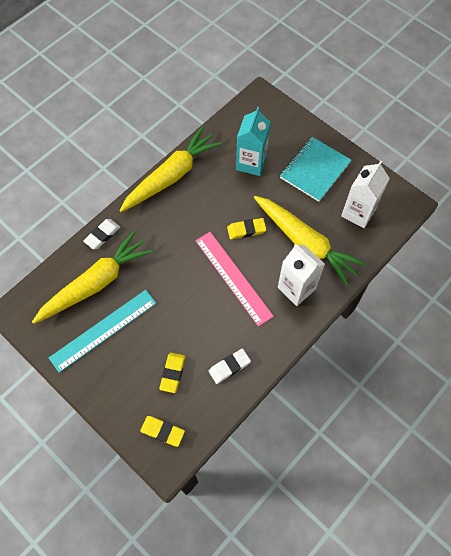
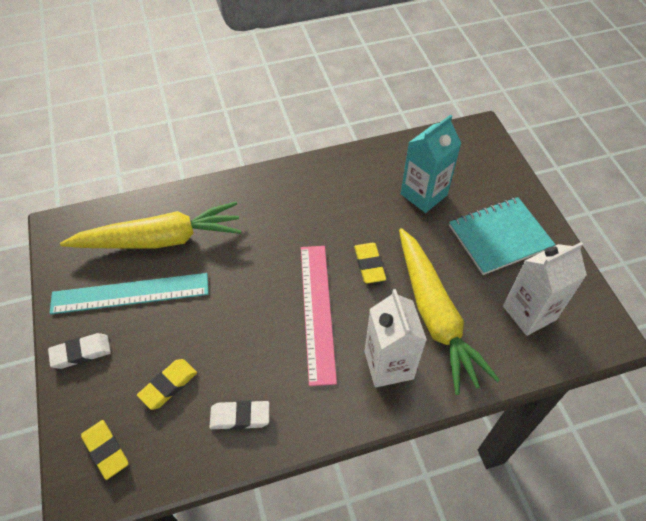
camera: 30 degrees right, 10 degrees down
white eraser [83,219,120,249] -> white eraser moved to [48,333,111,369]
yellow carrot [119,127,222,212] -> none
yellow eraser [227,218,266,239] -> yellow eraser turned 60 degrees clockwise [354,243,386,284]

